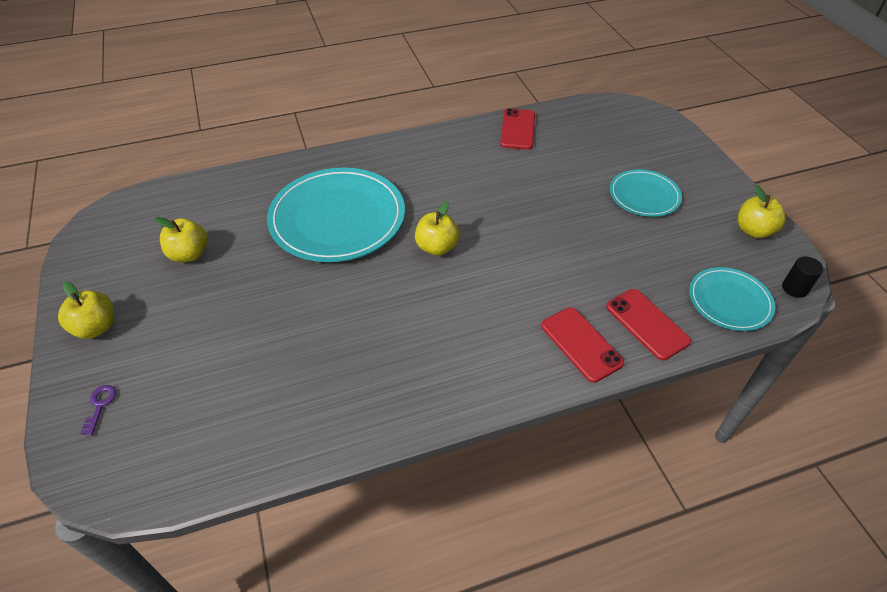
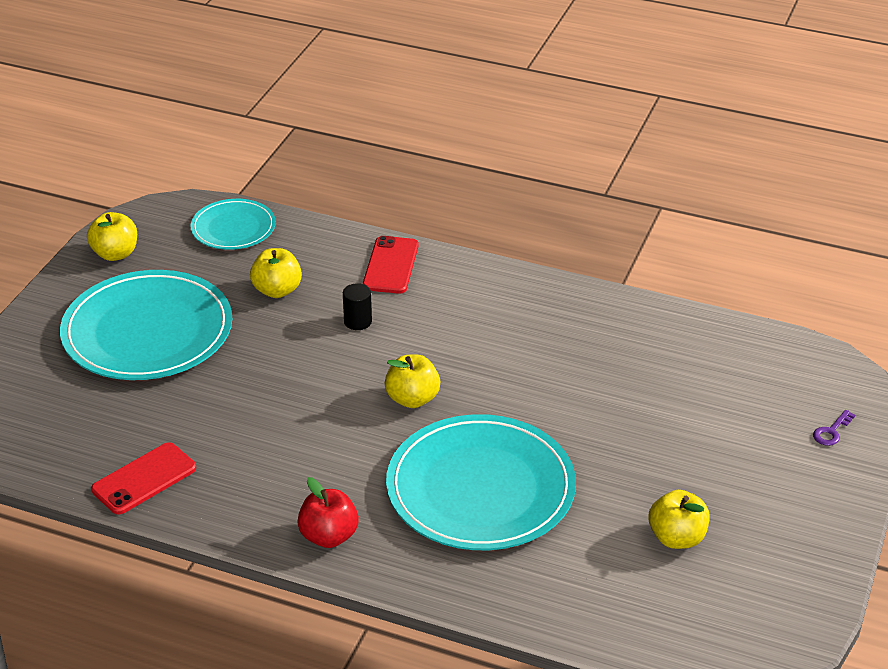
camera: 140 degrees left, 10 degrees down
yellow apple [58,281,114,339] -> yellow apple moved to [250,248,302,298]
red phone [606,289,691,360] -> none
turquoise plate [610,169,682,217] -> turquoise plate [60,270,232,380], size x1.86
black cylinder [782,256,823,298] -> black cylinder moved to [343,283,372,330]
none -> red apple [297,477,359,548]

